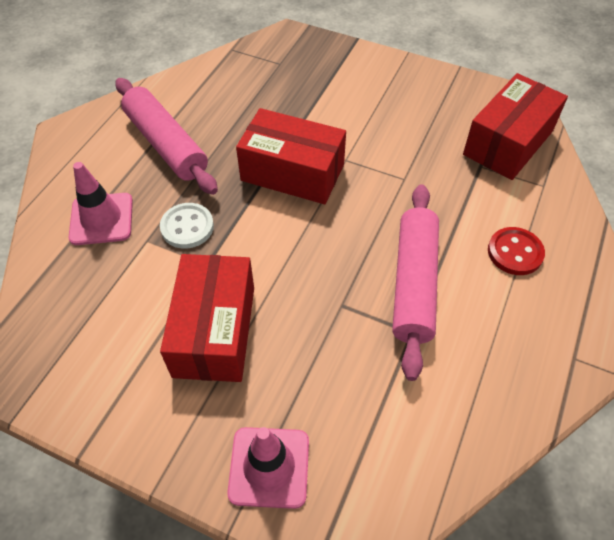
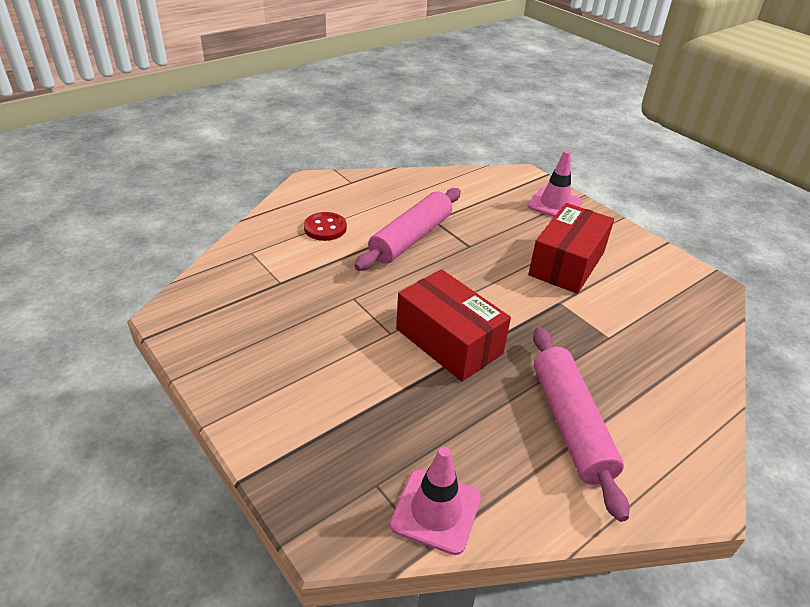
camera: 155 degrees left, 15 degrees down
pink traffic cone [69,162,133,245] -> pink traffic cone moved to [390,447,481,555]
white button [160,203,214,249] -> none
red box [463,73,568,180] -> none

